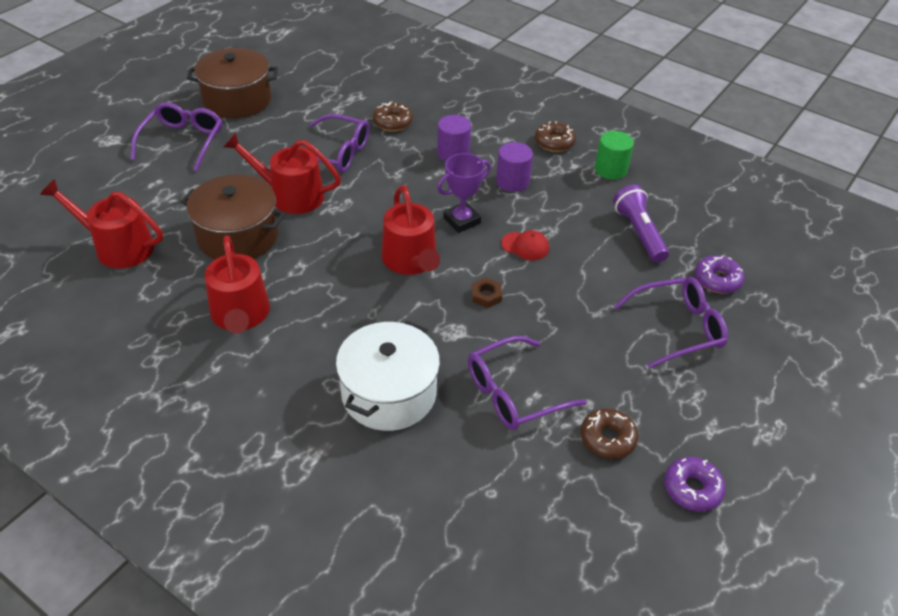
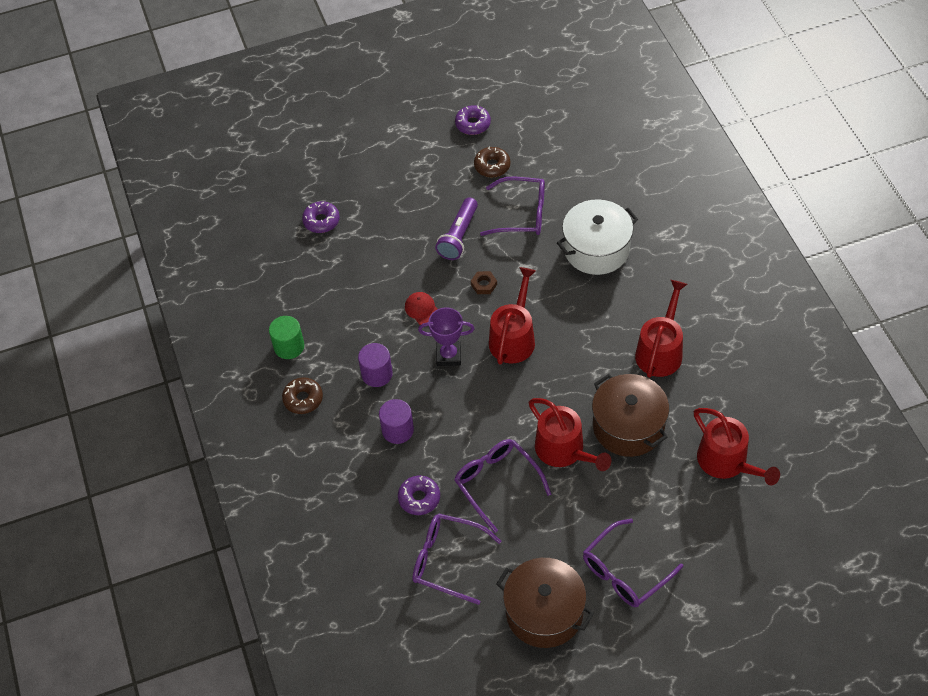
camera: 140 degrees left, 10 degrees up
brown donut [373,102,413,131] -> purple donut [398,476,440,515]
purple flashlight [613,185,669,263] -> purple flashlight moved to [435,197,478,260]
purple glasses [614,277,728,369] -> purple glasses moved to [412,514,501,605]

